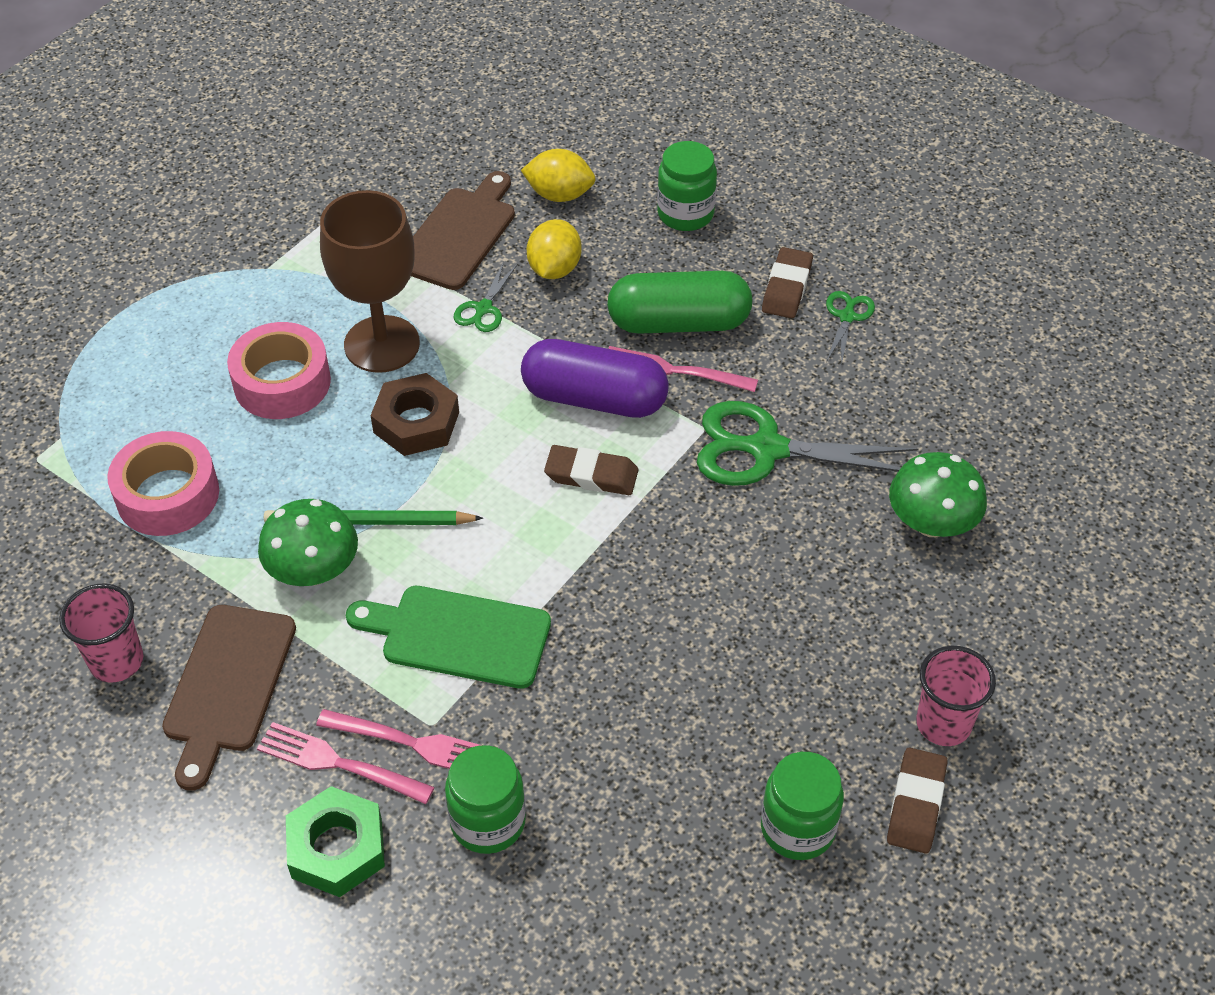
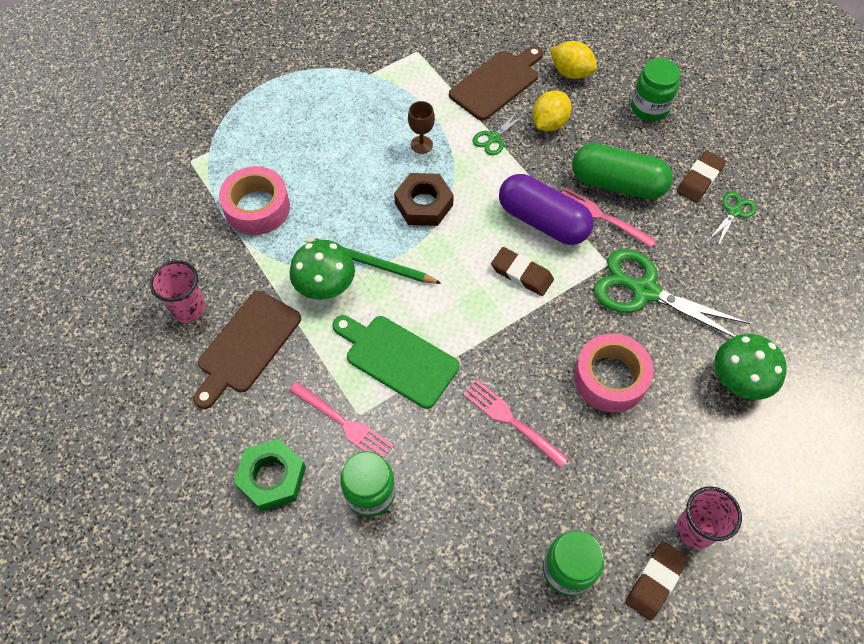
camera: 20 degrees right, 10 degrees up
pink tape [227,322,331,419] -> pink tape moved to [574,333,654,413]
pink fork [257,722,435,804] -> pink fork moved to [463,380,569,468]
brown goblet [320,190,420,373] -> brown goblet [408,101,435,154], size x0.45

